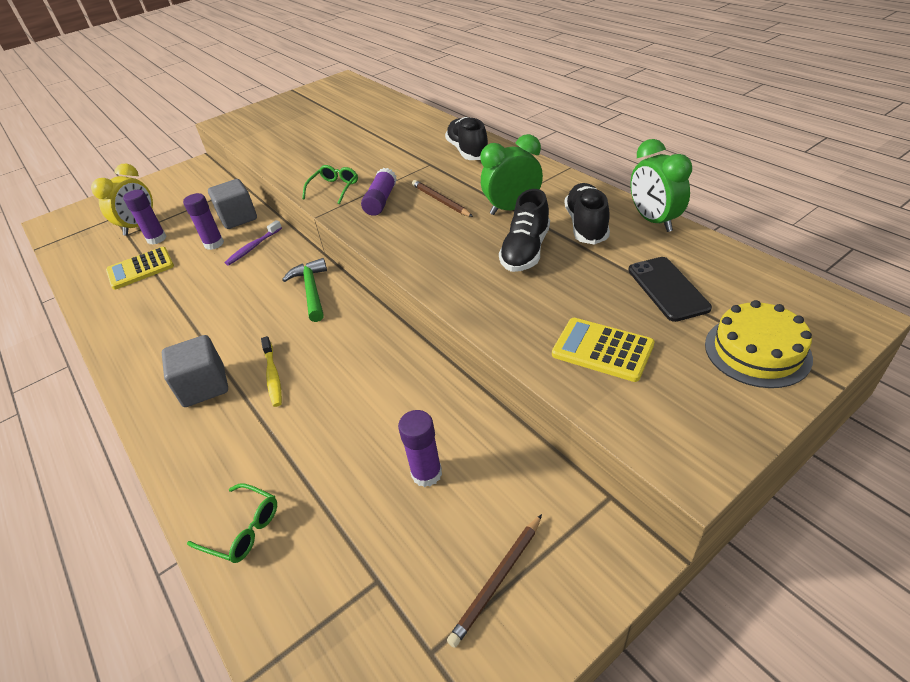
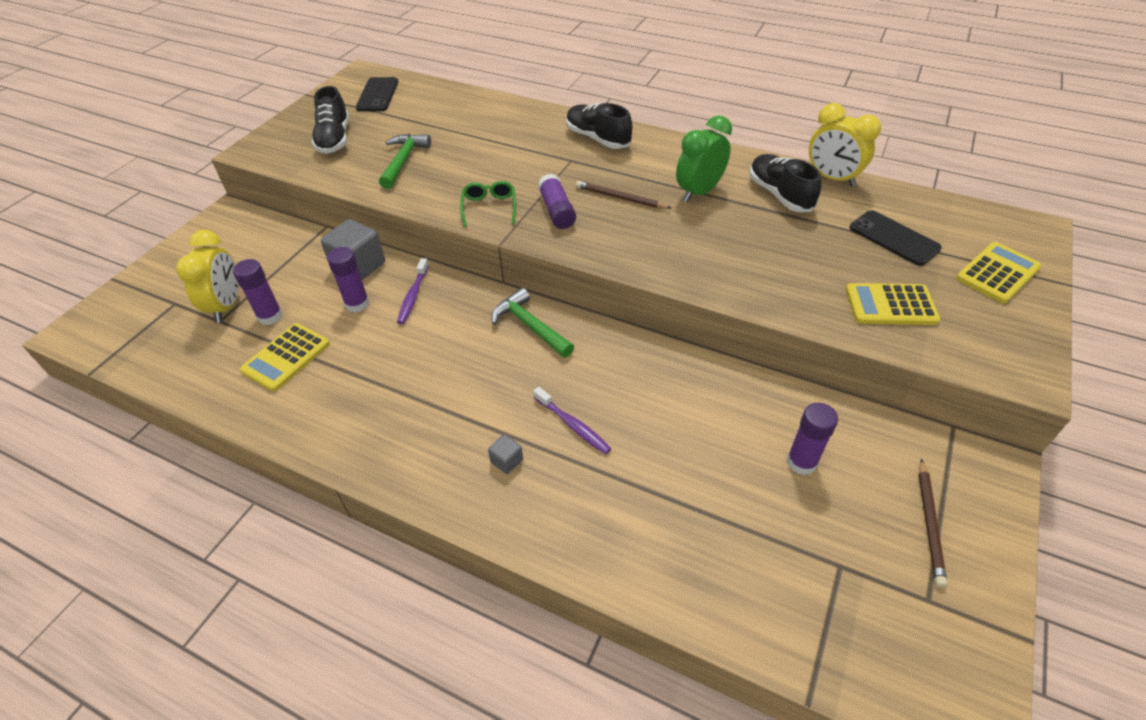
camera: 30 degrees left, 5 degrees up
grey cube [161,335,228,407] -> grey cube [488,434,523,474], size x0.47
green glasses [187,484,277,563] -> none
yellow toothbrush [261,336,282,407] -> purple toothbrush [533,387,612,454]
black shoe [499,189,550,272] -> black shoe moved to [312,86,349,154]
green clock [630,139,692,232] -> yellow clock [809,103,881,187]
yellow cake [705,300,813,388] -> yellow calculator [956,242,1041,303]
none -> black phone [356,77,398,111]
none -> green hammer [379,134,431,189]

